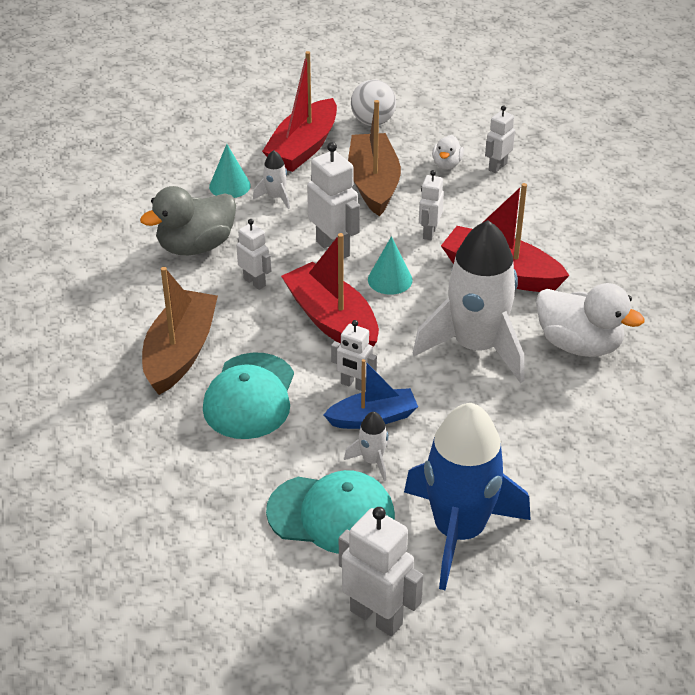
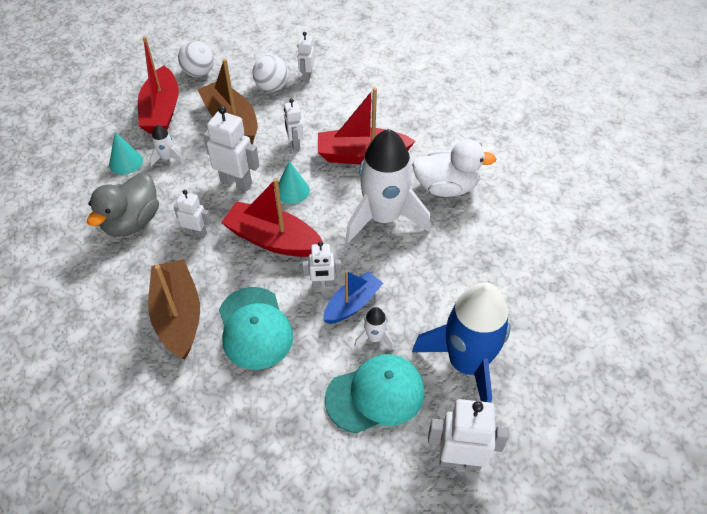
camera: 30 degrees left, 10 degrees up
white duck [432,135,464,169] -> white ball [252,55,289,92]

